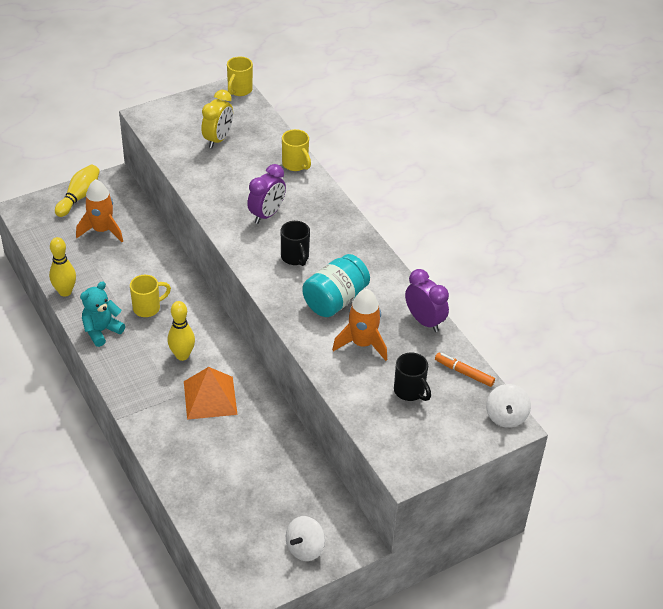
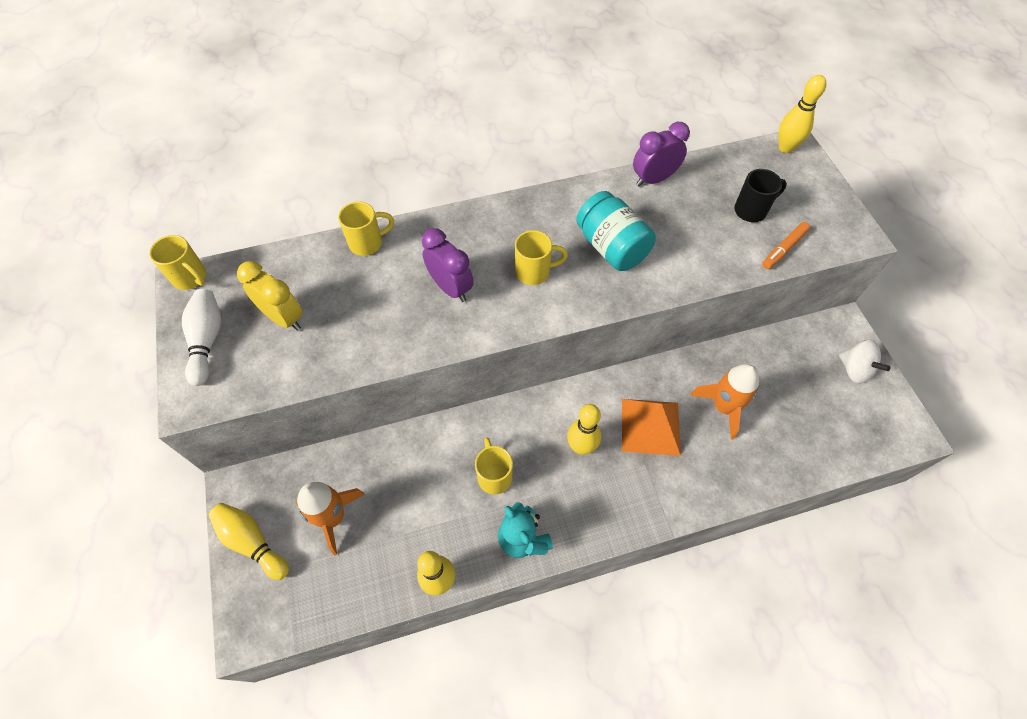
camera: 75 degrees left, 15 degrees up
black mug [281,221,310,266] -> yellow mug [515,230,568,285]
orange rocket [332,289,387,361] -> orange rocket moved to [690,364,759,440]
orange marker [435,353,495,387] -> orange marker moved to [762,222,810,269]
white spinning top [486,384,531,428] -> yellow bowling pin [779,75,826,153]
none -> white bowling pin [182,289,221,386]

